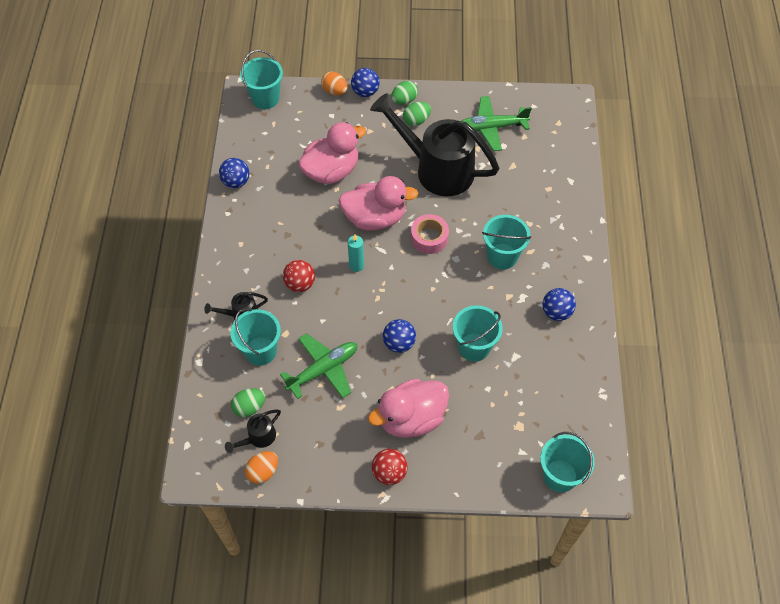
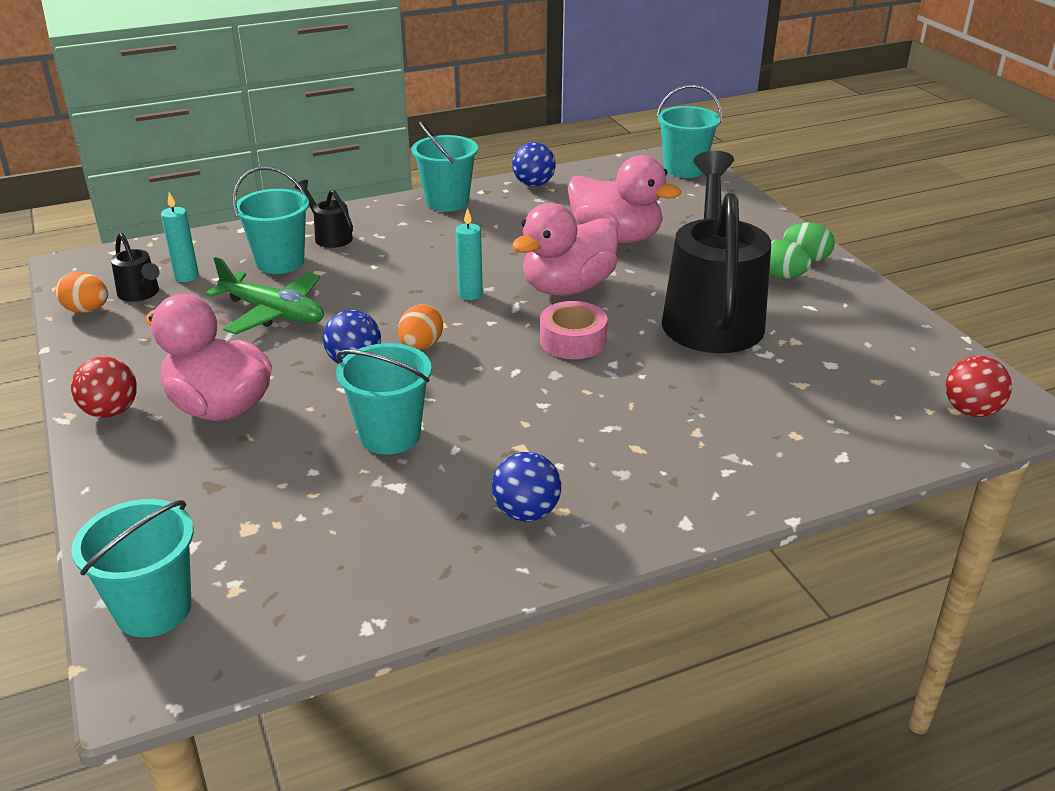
camera: 65 degrees right, 25 degrees down
black watering can [225,409,281,453] -> black watering can turned 150 degrees counterclockwise [111,233,160,302]
green egg [231,388,265,417] -> turquoise candle [161,192,199,282]
red ball [283,260,315,292] -> red ball moved to [945,356,1012,417]
orange egg [321,72,348,95] -> orange egg moved to [398,304,443,350]
pink duck [339,176,418,231] -> pink duck turned 75 degrees clockwise [512,203,618,296]
blue ball [351,68,380,97] -> none
green plane [461,96,532,151] -> none
turquoise bucket [482,215,531,269] -> turquoise bucket moved to [412,121,478,212]

